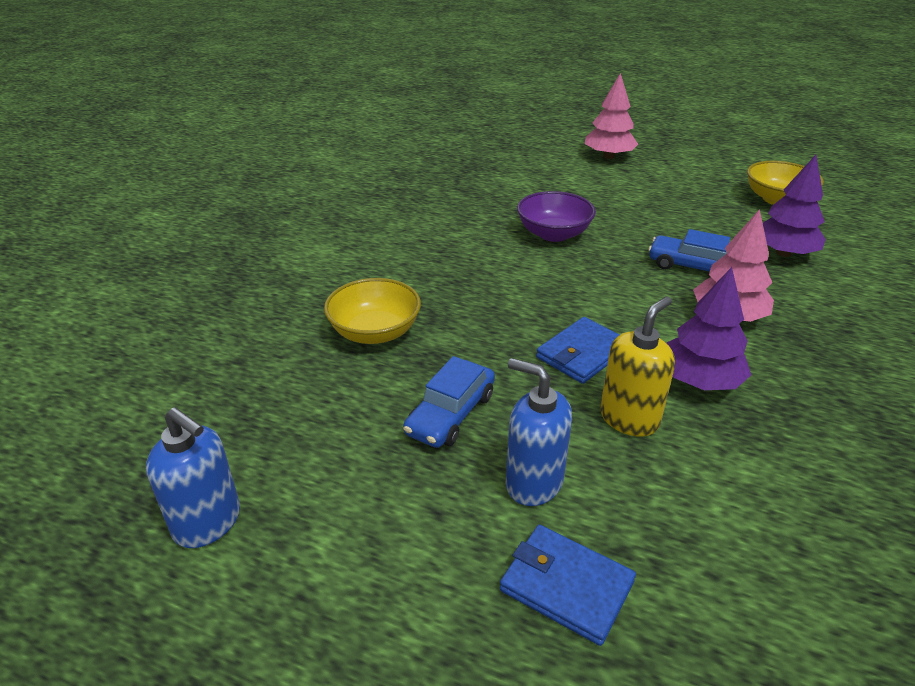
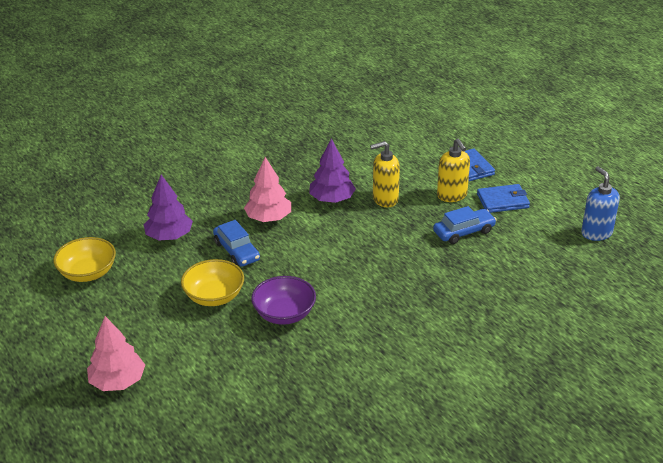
camera: 145 degrees left, 0 degrees up
yellow bowl [324,278,421,344] -> yellow bowl moved to [181,259,244,306]
blue soap dispenser [506,358,572,506] -> yellow soap dispenser [437,138,470,202]
blue wallet [536,317,620,384] -> blue wallet moved to [477,184,530,213]

